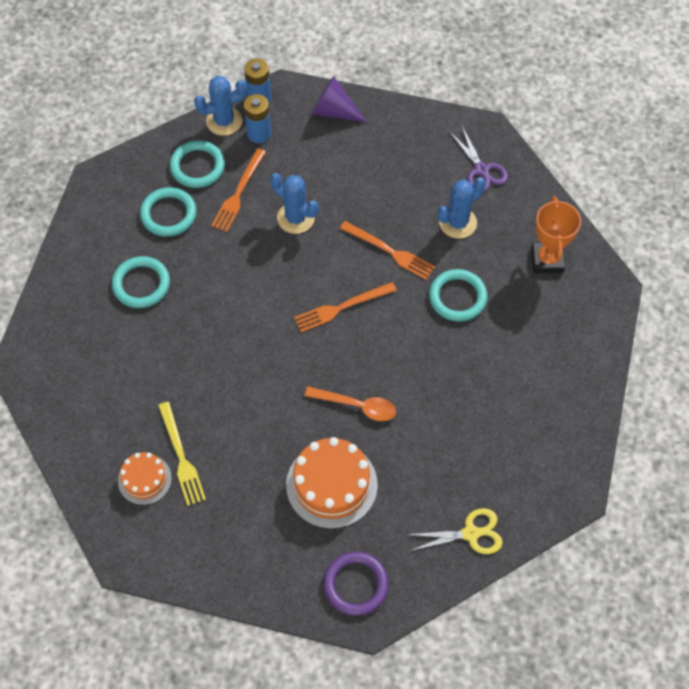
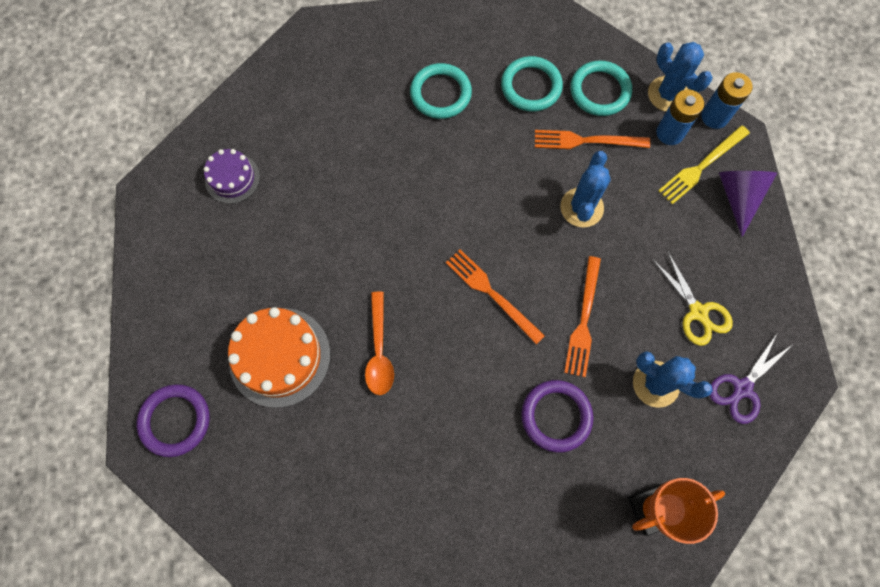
camera: 70 degrees right, 10 degrees up
orange cake [118,452,172,505] -> purple cake [204,149,260,204]
yellow fork [158,402,206,506] -> yellow fork moved to [658,125,750,204]
yellow scissors [406,508,503,554] -> yellow scissors moved to [653,251,733,346]
turquoise ring [429,269,488,322] -> purple ring [521,380,593,453]

